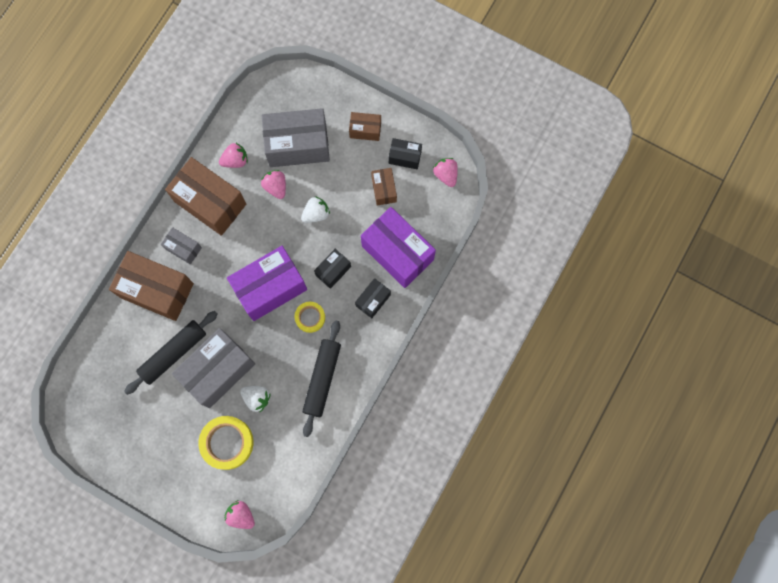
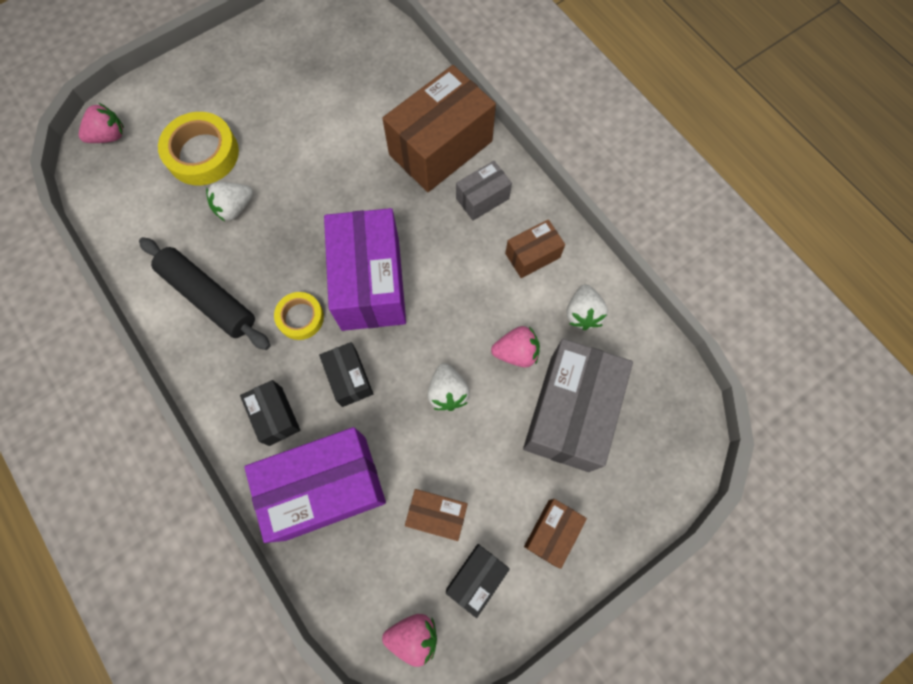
camera: 115 degrees right, 5 degrees down
black rolling pin [124,311,218,395] -> none
brown box [165,157,246,236] -> brown box [505,219,565,278], size x0.50
grey box [172,328,255,408] -> none
pink strawberry [219,143,248,168] -> white strawberry [567,285,608,330]

